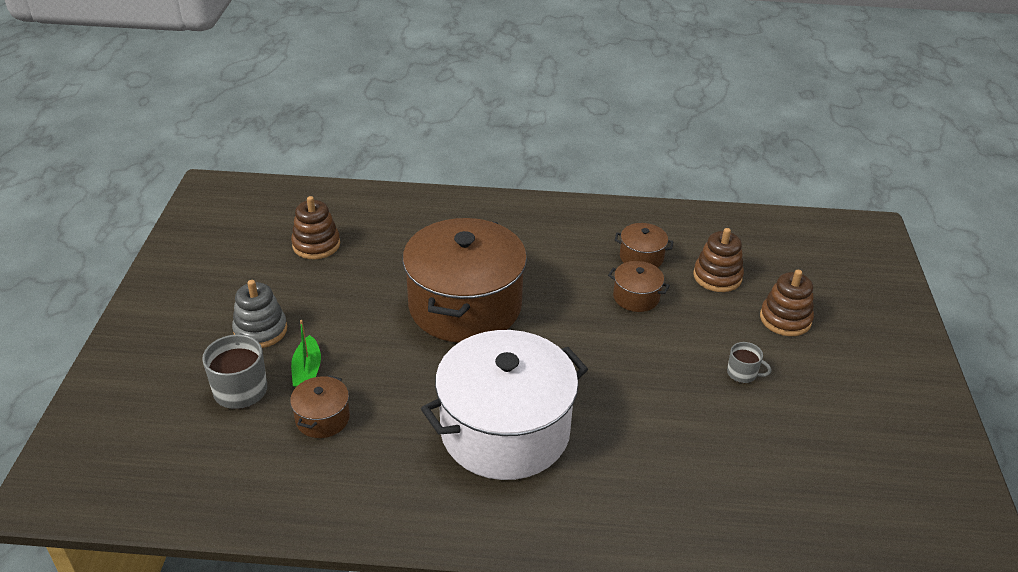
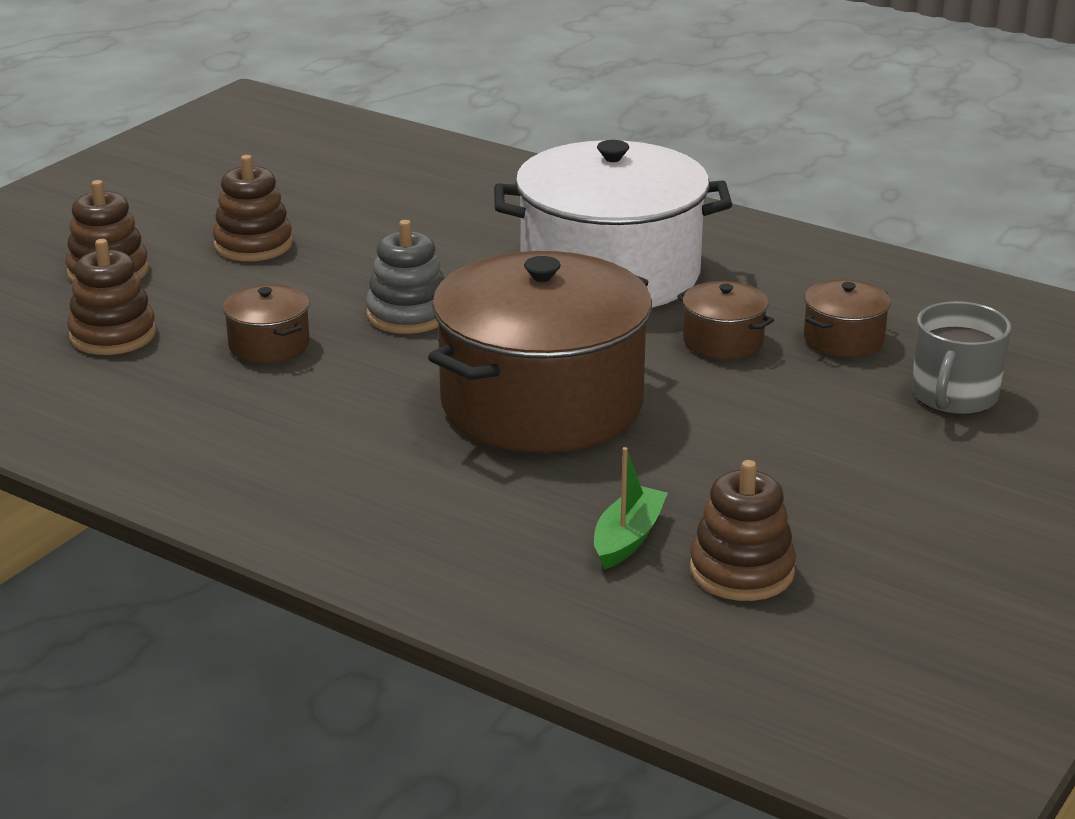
camera: 150 degrees left, 10 degrees down
grey stacking toy [232,280,287,348] -> grey stacking toy moved to [366,220,444,334]
green boat [291,320,321,388] -> green boat moved to [594,447,668,569]
brown pot [615,223,673,268] -> brown pot moved to [677,281,774,360]
grey mug [727,342,772,383] -> brown stacking toy [213,155,293,261]

